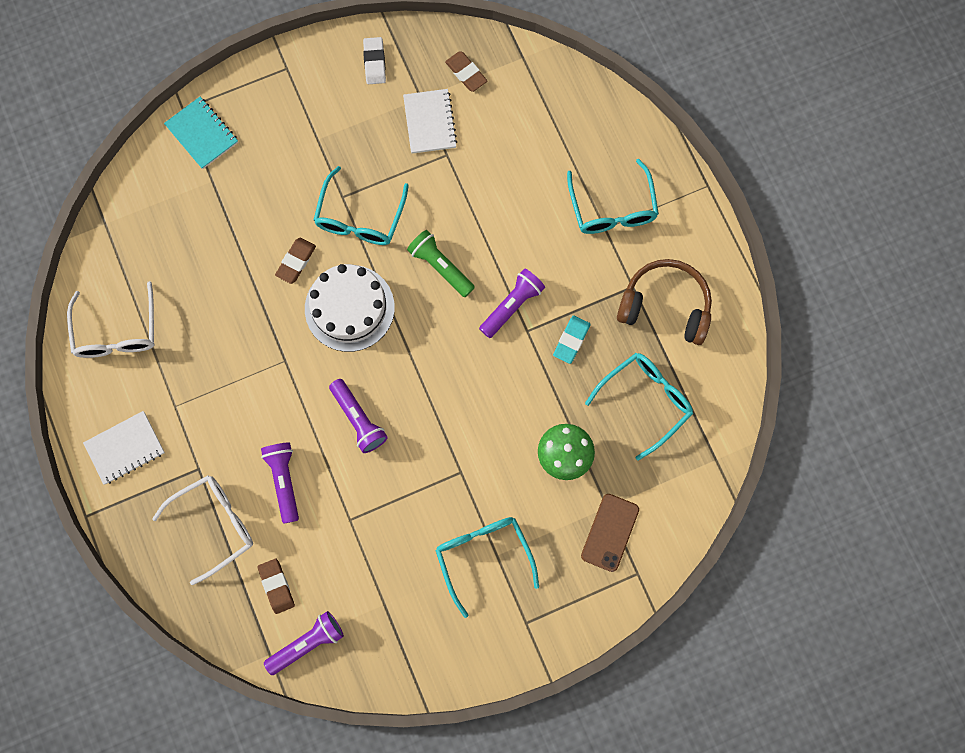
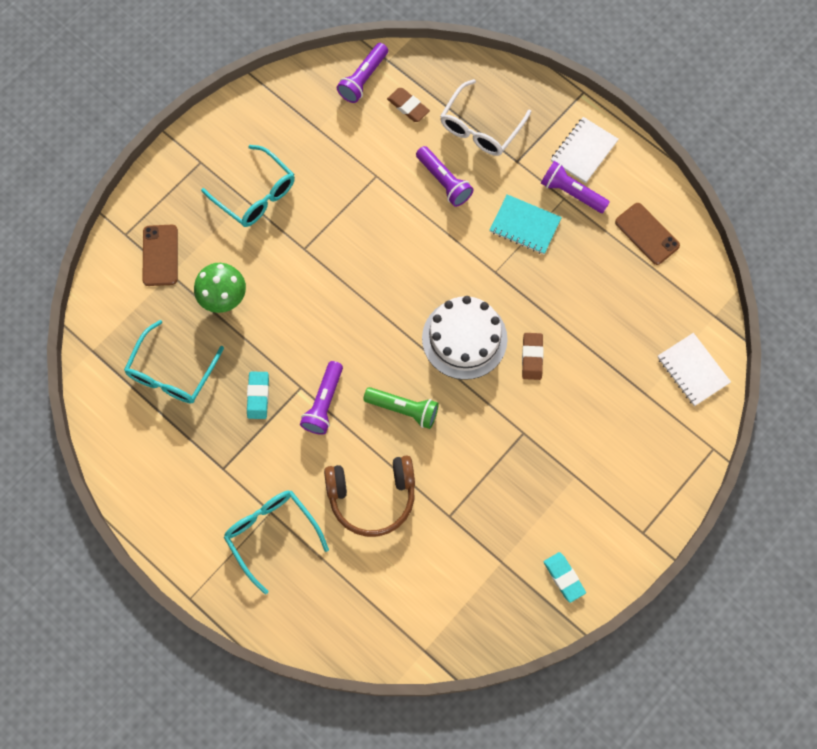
camera: 155 degrees right, 5 degrees down
white glasses [67,281,155,358] -> brown phone [615,203,680,265]
turquoise notebook [164,97,238,169] -> turquoise notebook moved to [490,194,562,254]
turquoise glasses [314,166,409,245] -> none
purple flashlight [329,379,388,453] -> purple flashlight moved to [541,161,610,213]
white eraser [363,37,386,84] -> turquoise eraser [544,552,586,603]
white notebook [403,89,457,154] -> white notebook moved to [657,333,731,406]
brown eraser [445,51,487,92] -> none
brown headphones [617,259,712,345] -> brown headphones moved to [324,456,415,537]

